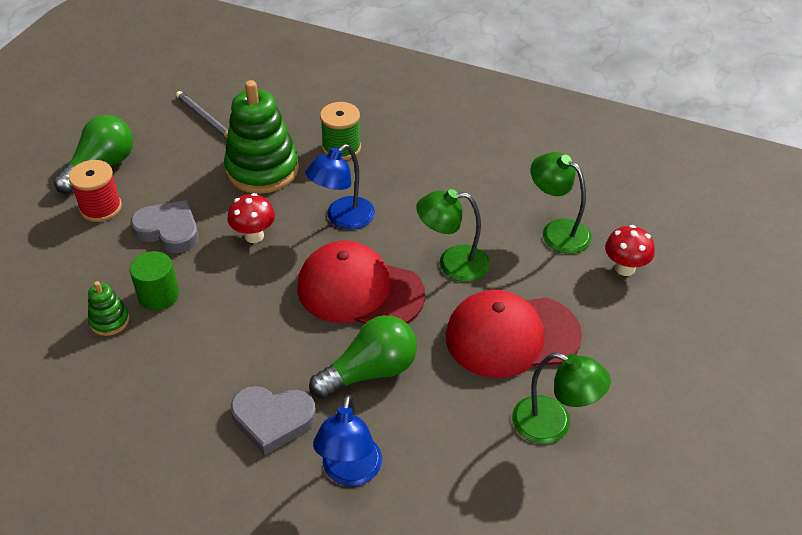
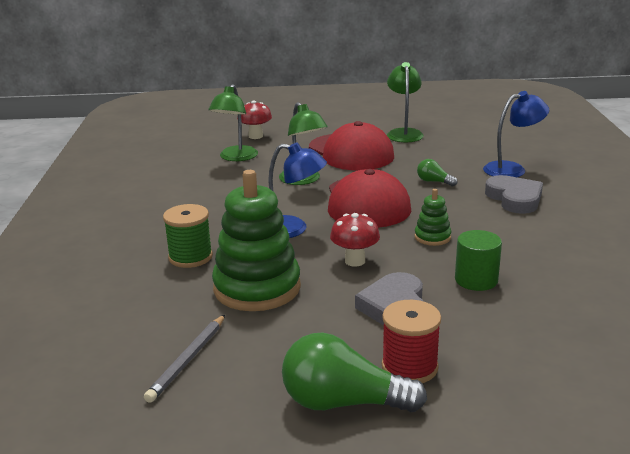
camera: 115 degrees left, 20 degrees down
green stacking toy [88,281,129,336] -> green stacking toy moved to [414,189,451,246]
green light bulb [309,315,417,399] -> green light bulb [417,159,458,187], size x0.49

